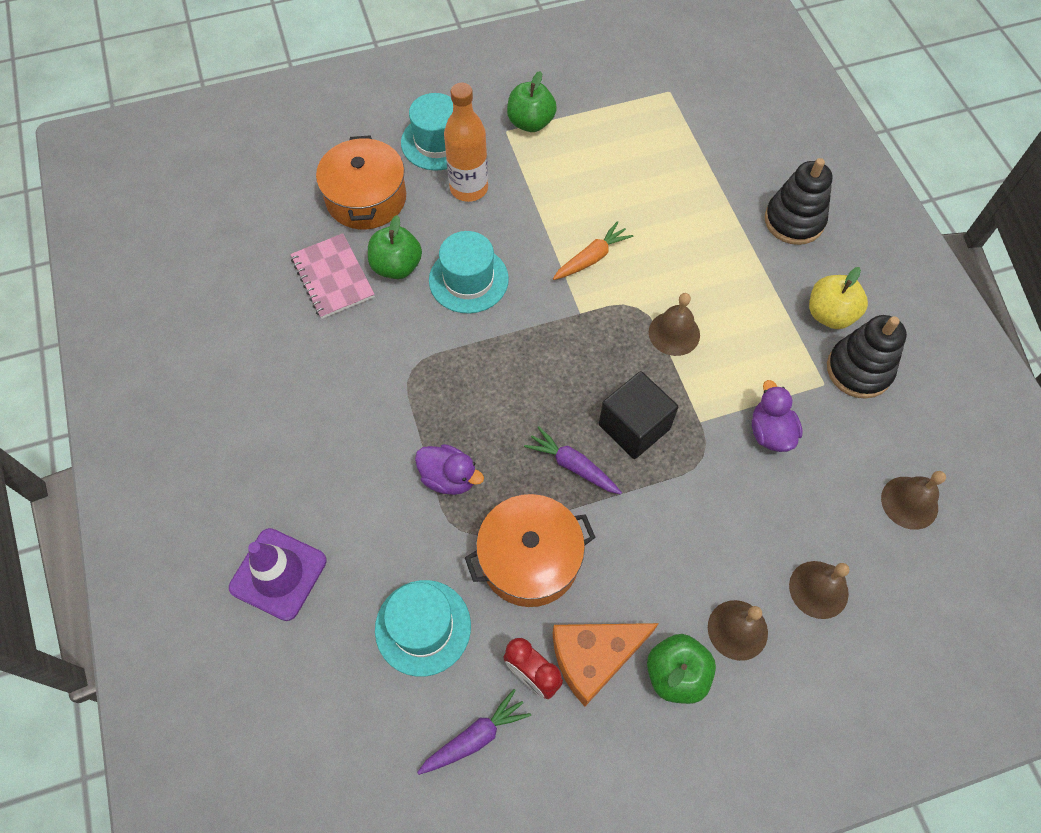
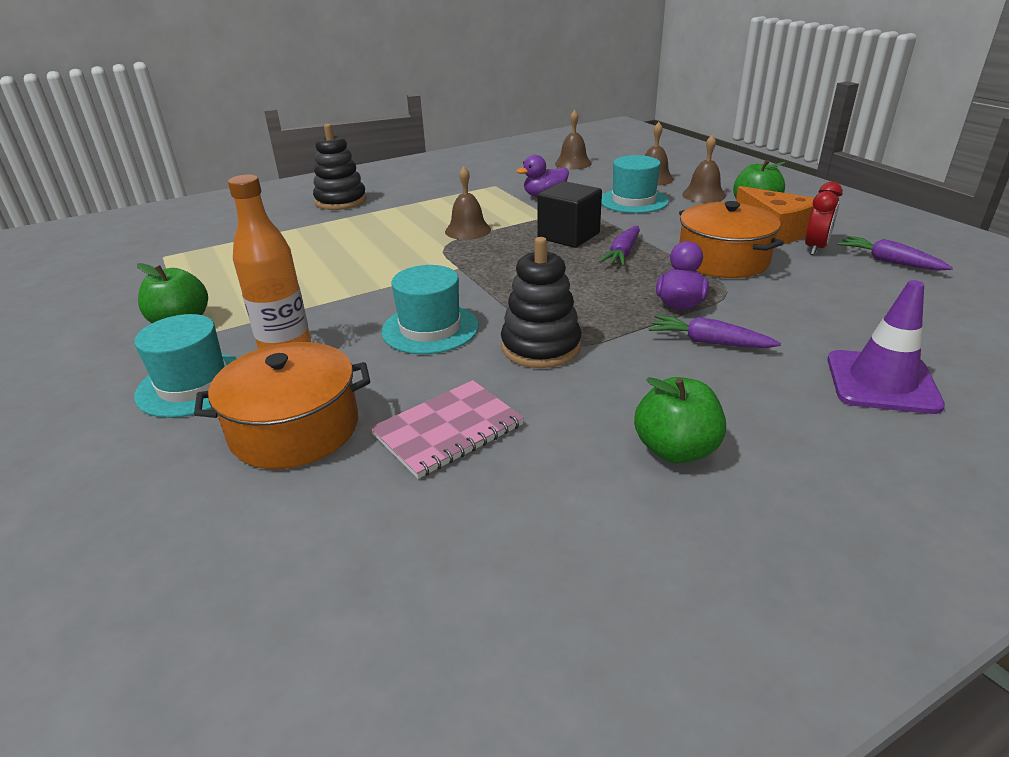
camera: 100 degrees left, 30 degrees down
green apple [368,215,422,279] -> green apple moved to [634,377,726,464]
turquoise hat [375,580,471,677] -> turquoise hat moved to [601,155,669,213]
orange carrot [553,221,633,280] -> none
yellow apple [809,267,868,329] -> none
black stacking toy [827,315,907,399] -> black stacking toy moved to [501,237,581,368]
none -> purple carrot [649,315,781,348]

